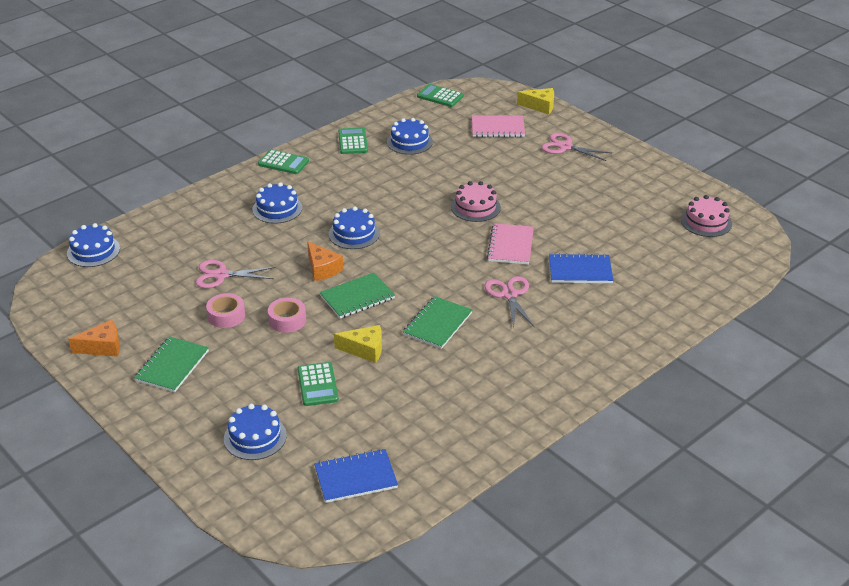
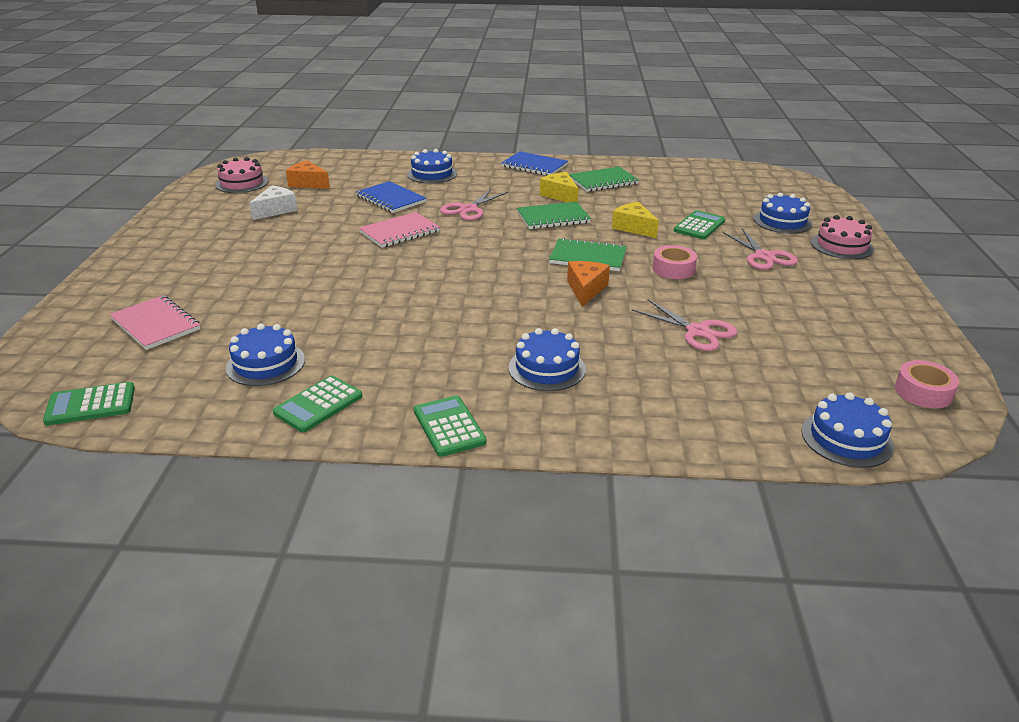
camera: 135 degrees left, 5 degrees down
orange cheese [68,320,120,357] -> orange cheese moved to [286,160,330,189]
green notebook [134,336,209,392] -> green notebook moved to [569,167,639,192]
pink tape [206,293,245,328] -> pink tape moved to [895,360,959,409]
blue notebook [314,449,398,503] -> blue notebook moved to [501,151,568,176]
blue cake [329,206,380,249] -> blue cake moved to [407,149,457,184]
green calculator [417,84,464,107] -> green calculator turned 90 degrees clockwise [43,382,135,425]
pink cake [451,181,501,222] -> pink cake moved to [811,215,874,259]
yellow cheese [517,88,554,115] -> yellow cheese moved to [540,172,578,203]
pink scissors [541,133,612,161] -> pink scissors moved to [722,228,798,270]
none -> white cheese [249,185,298,220]

